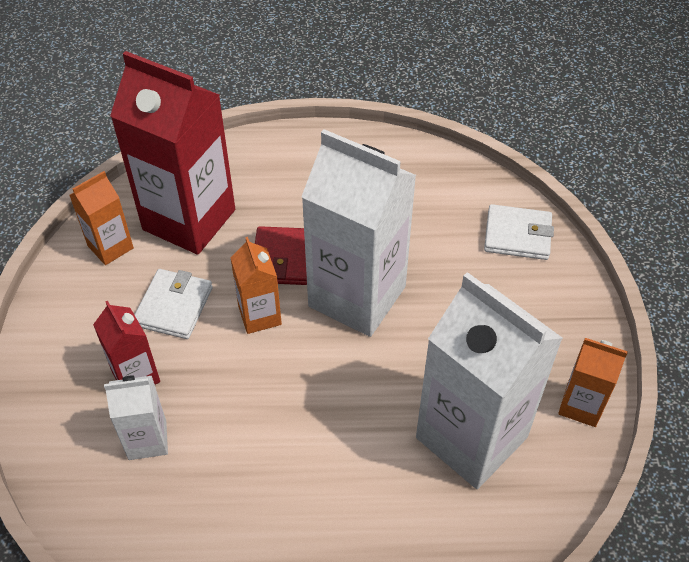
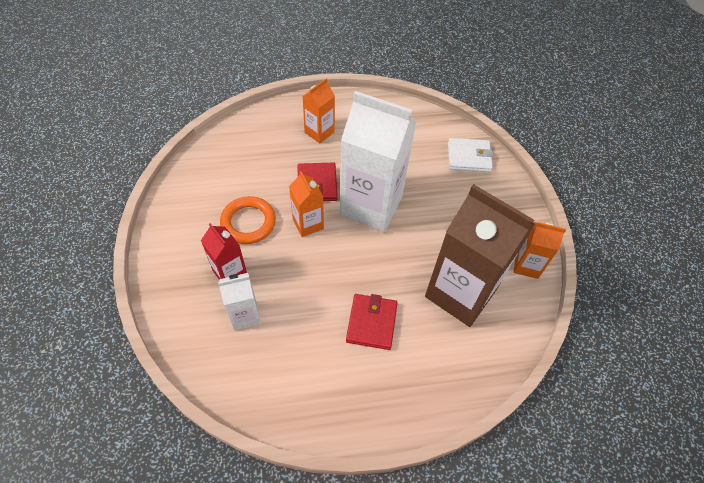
camera: 10 degrees left, 5 degrees up
orange carton [69,171,134,265] -> orange carton moved to [302,79,335,143]
red carton [110,51,235,255] -> none
white wallet [135,269,213,339] -> orange ring [220,196,276,244]
white carton [416,272,563,489] -> brown carton [425,184,535,327]
none -> red wallet [346,294,398,350]

